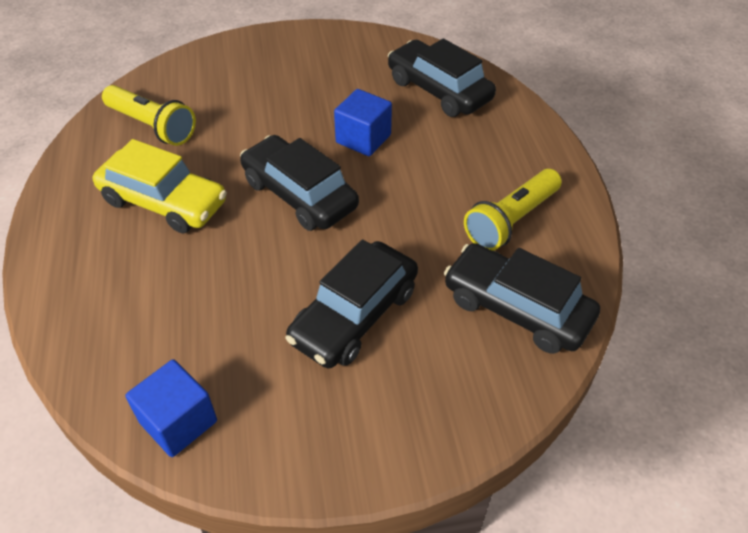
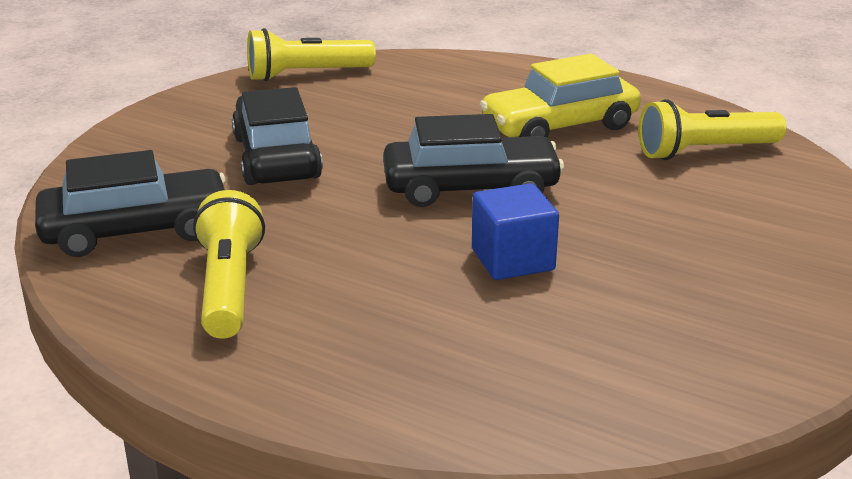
camera: 130 degrees right, 20 degrees down
blue cube [125,359,217,457] -> yellow flashlight [247,28,376,81]
black car [388,38,496,117] -> none

